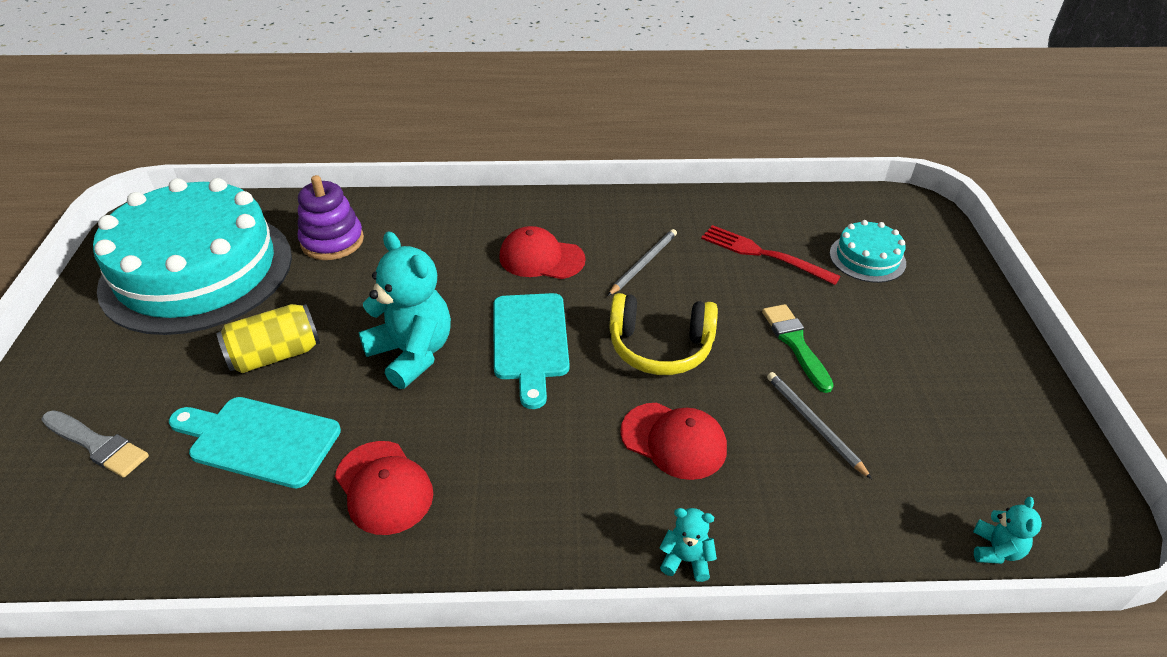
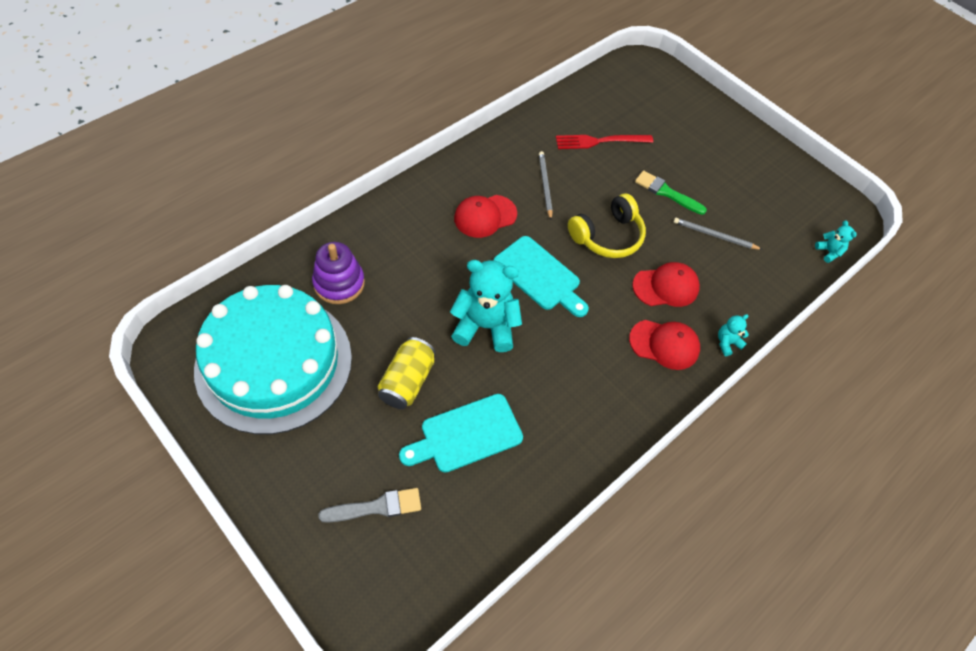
camera: 45 degrees left, 15 degrees up
red cap [335,441,433,535] -> red cap moved to [629,320,700,370]
turquoise cake [830,220,906,283] -> none

